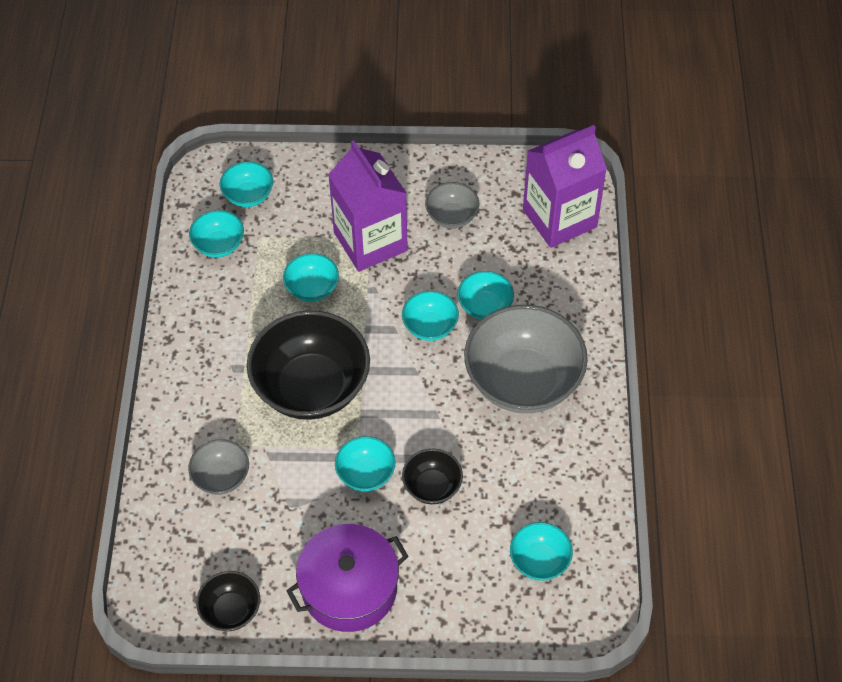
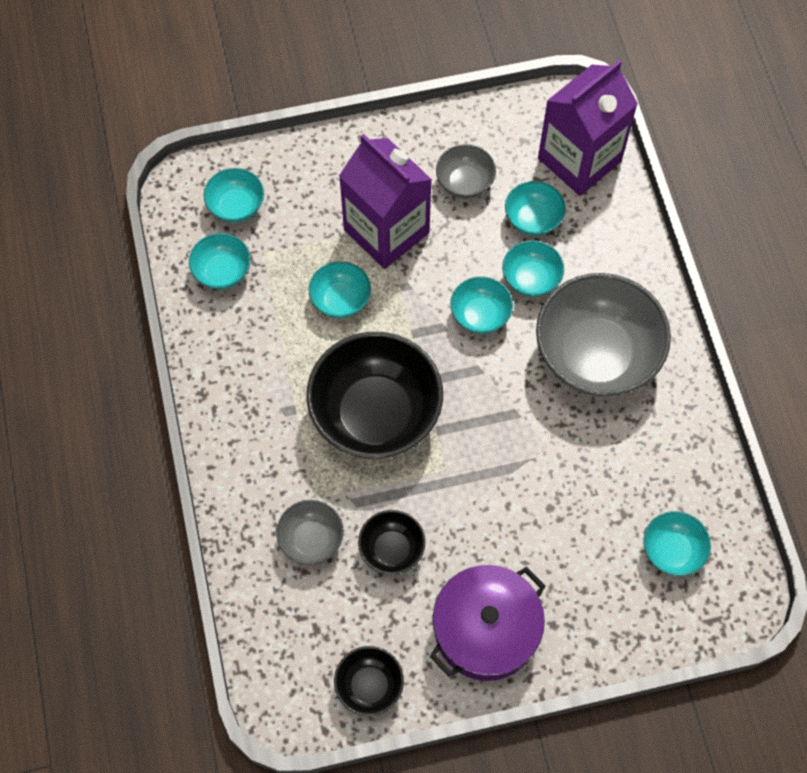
camera: 15 degrees left, 10 degrees up
turquoise bowl [335,436,395,492] -> turquoise bowl moved to [505,181,566,236]
black bowl [402,449,463,504] -> black bowl moved to [358,510,425,575]

